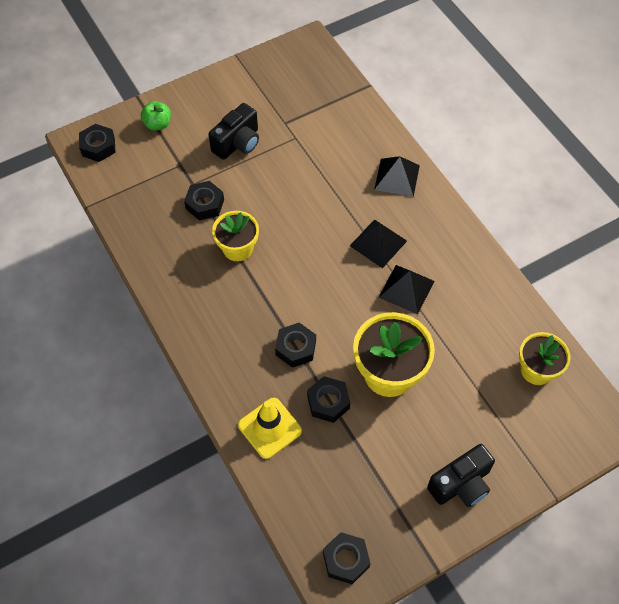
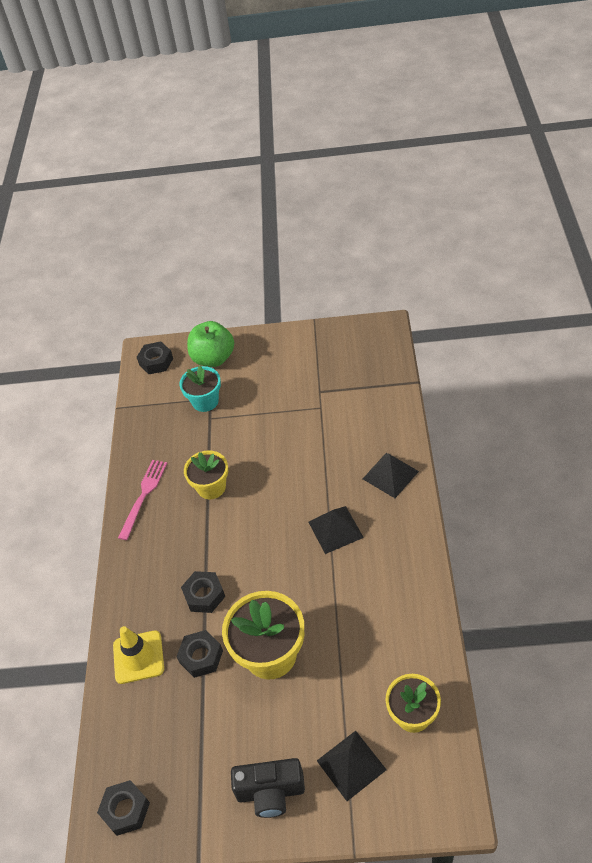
camera: 35 degrees right, 10 degrees down
green apple [141,101,171,131] -> green apple [187,321,234,367], size x1.69
black nut [184,181,224,220] -> none
black camera [209,103,259,160] -> none
black pyramid [378,265,434,314] -> black pyramid moved to [317,731,387,801]
none -> pink fork [118,460,167,540]
none -> turquoise flower pot [180,366,221,412]

